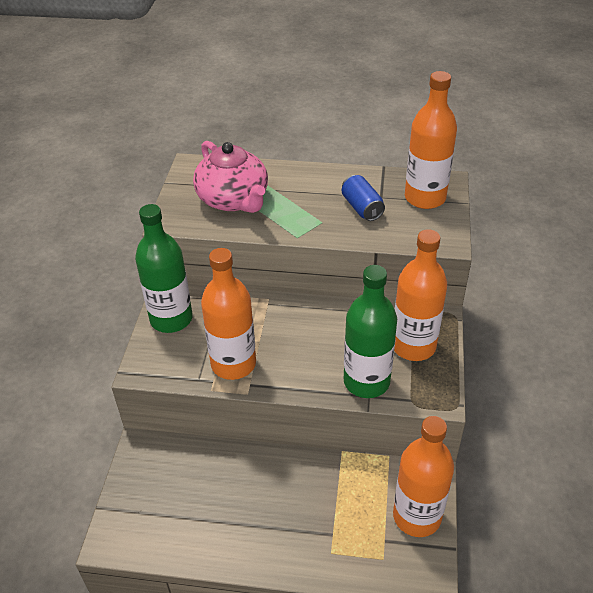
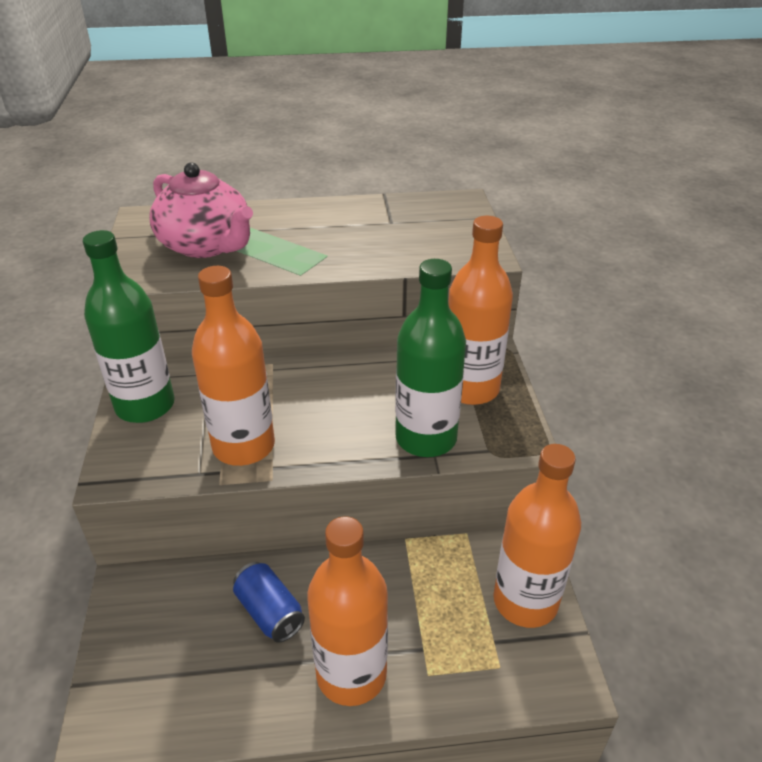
camera: 15 degrees left, 5 degrees down
blue can [342,175,385,221] -> blue can moved to [233,562,305,643]
orange bottle [405,71,457,209] -> orange bottle moved to [307,516,388,706]

